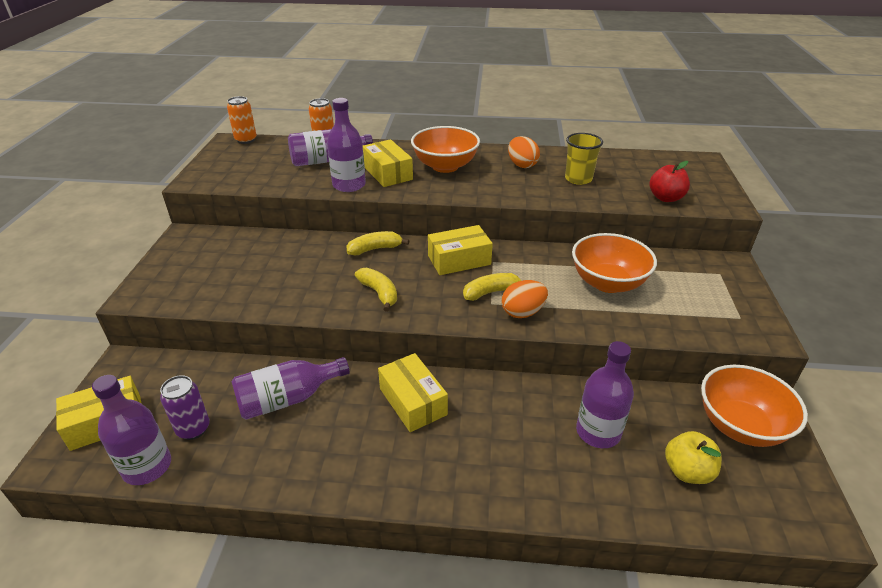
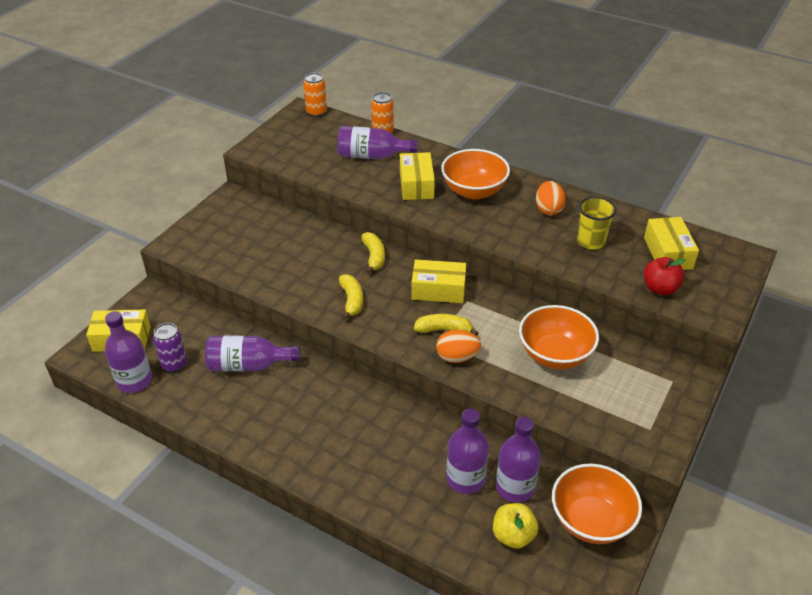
camera: 25 degrees right, 5 degrees up
purple bottle [327,98,366,192] -> purple bottle moved to [496,417,541,503]
yellow banana [347,231,409,255] -> yellow banana turned 75 degrees clockwise [361,232,385,274]
yellow box [378,353,448,432] -> yellow box moved to [644,217,699,270]

